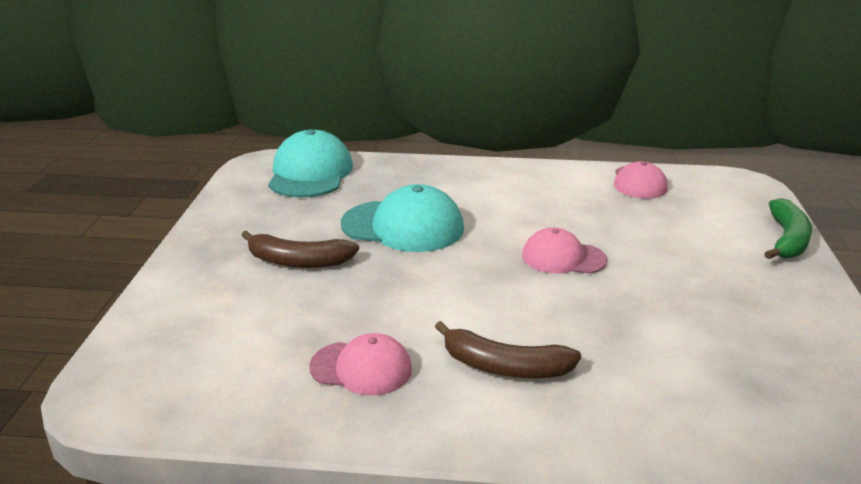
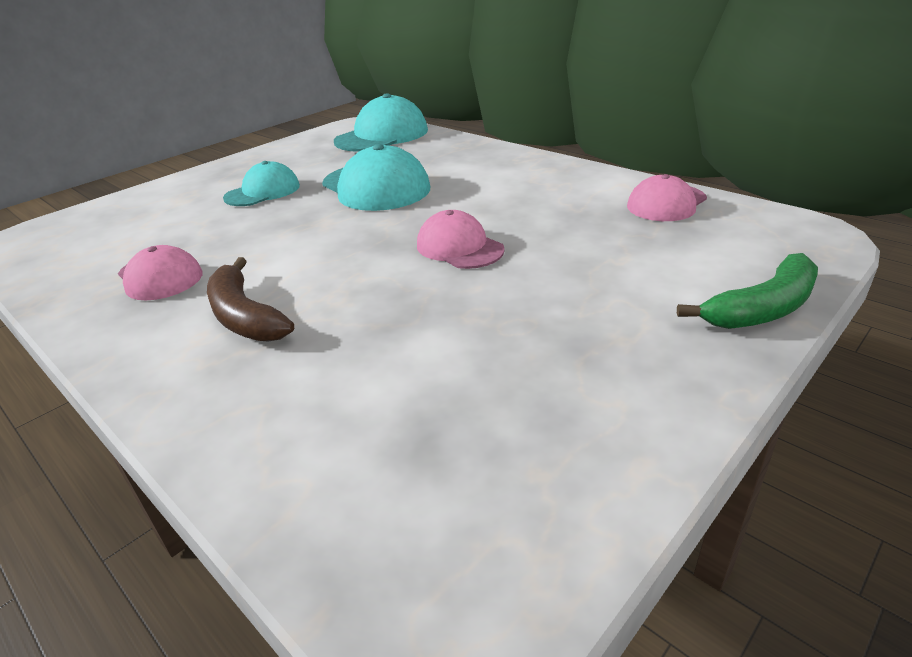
camera: 40 degrees right, 5 degrees up
brown banana [241,230,359,268] -> turquoise cap [223,161,300,206]

